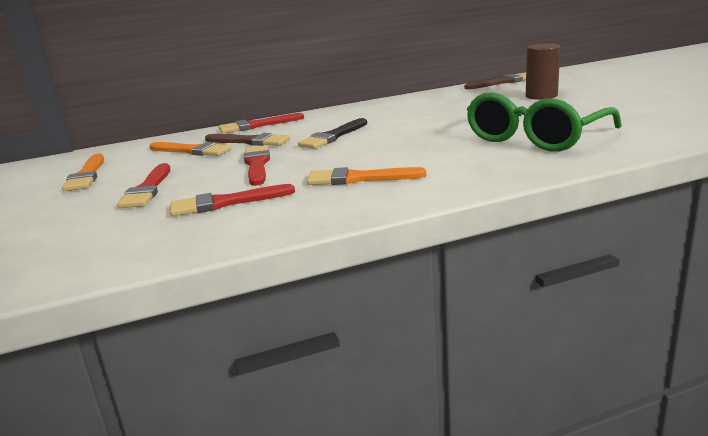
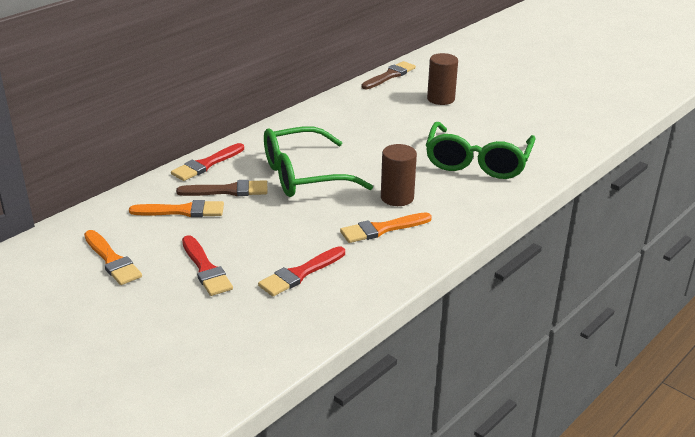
camera: 30 degrees left, 10 degrees up
red brush [244,146,270,186] -> none
black brush [298,118,367,149] -> green glasses [264,127,373,197]
none -> brown cylinder [381,144,417,206]

